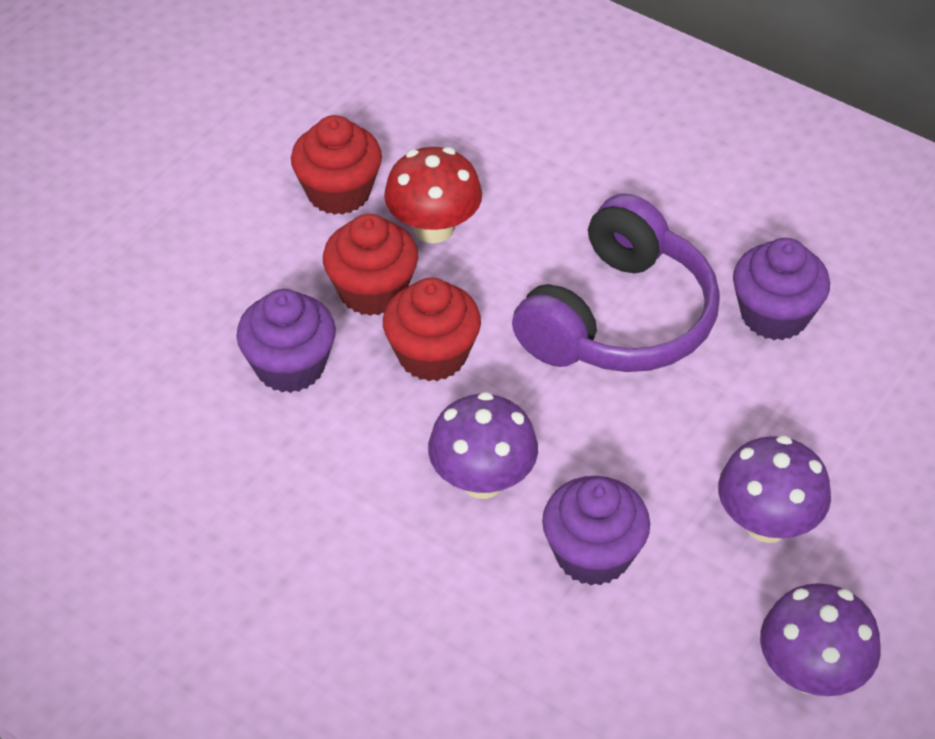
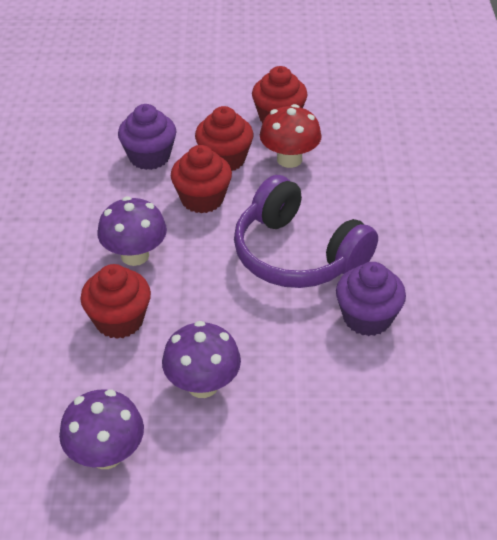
camera: 55 degrees right, 5 degrees down
purple headphones [512,193,720,372] -> purple headphones turned 45 degrees clockwise [234,175,378,288]
purple cupcake [542,476,650,586] -> red cupcake [80,264,151,339]

